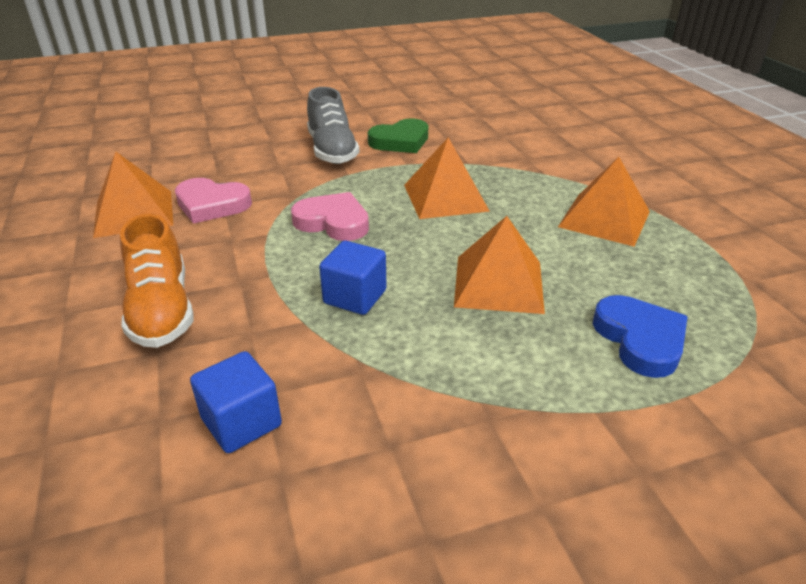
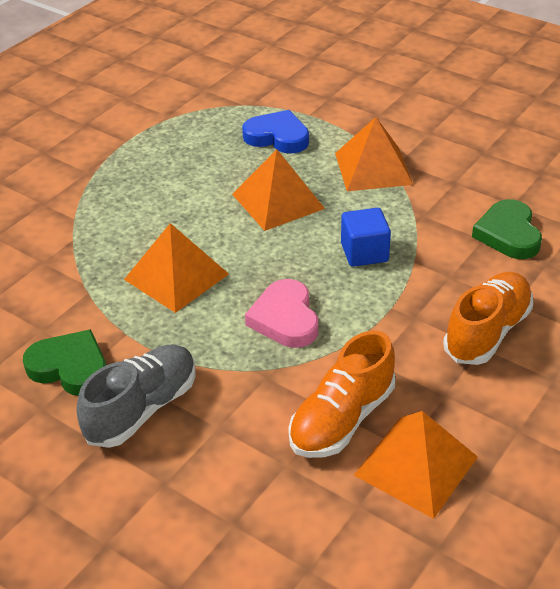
camera: 125 degrees left, 5 degrees up
pink heart [175,178,252,224] -> orange shoe [289,331,395,458]
blue cube [190,351,282,453] -> green heart [472,199,542,259]
orange pyramid [558,157,650,247] -> orange pyramid moved to [335,117,413,191]
blue heart [593,295,688,378] -> blue heart turned 75 degrees clockwise [242,110,309,154]

